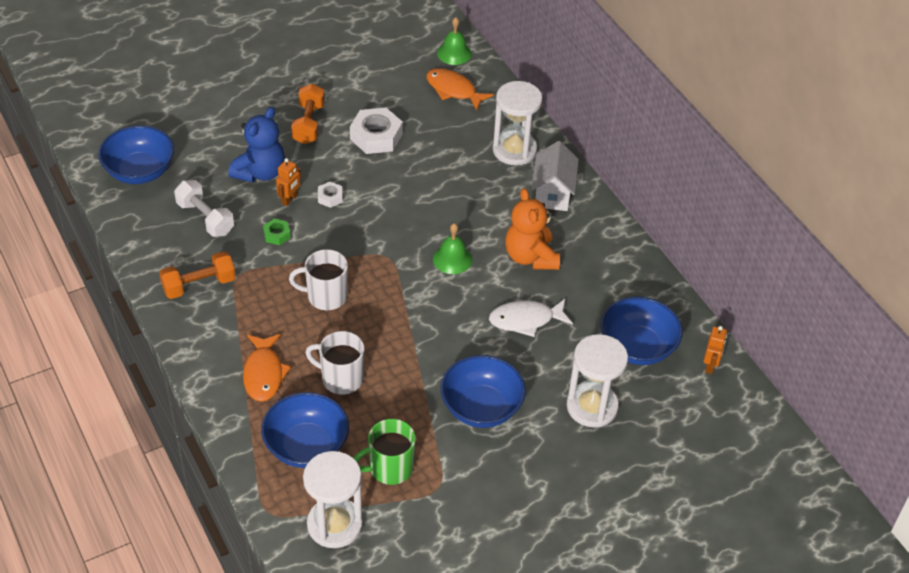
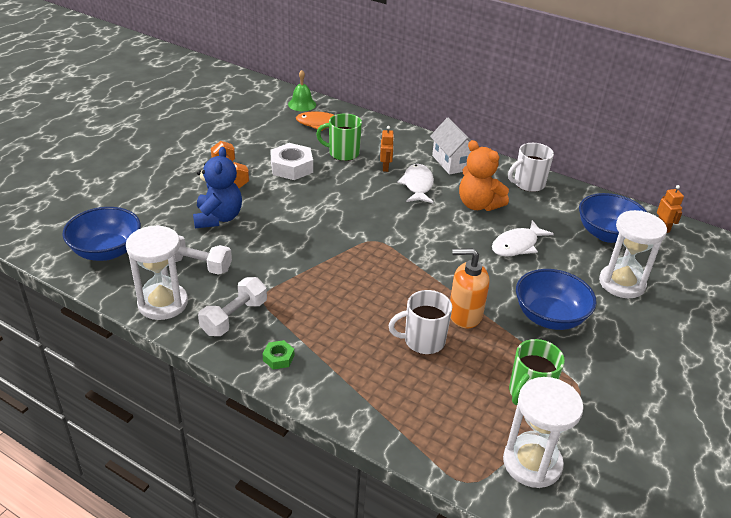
camera: 30 degrees left, 10 degrees down
orange dumbbell [159,251,236,299] -> white dumbbell [198,277,267,336]
orange fish [243,334,291,402] -> none
blue bowl [261,392,349,468] -> none
green nut [263,219,291,245] -> green nut moved to [263,340,294,370]
orange robot [276,158,301,206] -> orange robot moved to [380,126,394,172]
white mug [289,249,348,310] -> white mug moved to [508,143,554,192]
white nut [318,182,343,208] -> none
green bell [433,223,472,274] -> none
white hourglass [492,81,542,165] -> white hourglass moved to [126,225,188,320]
none -> green mug [316,113,362,161]
none -> white fish [397,164,434,204]
none -> orange soap dispenser [450,248,489,328]

